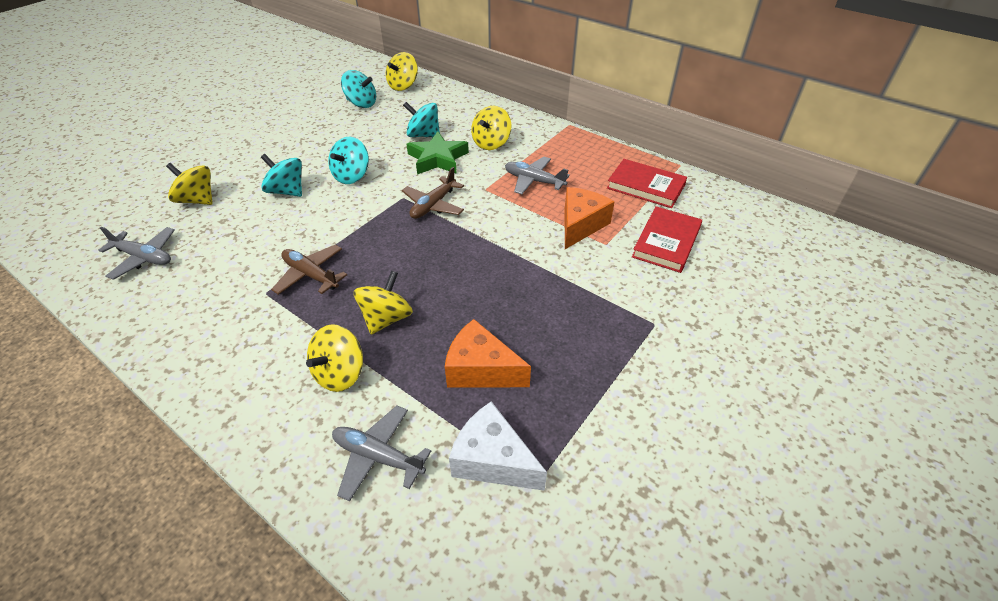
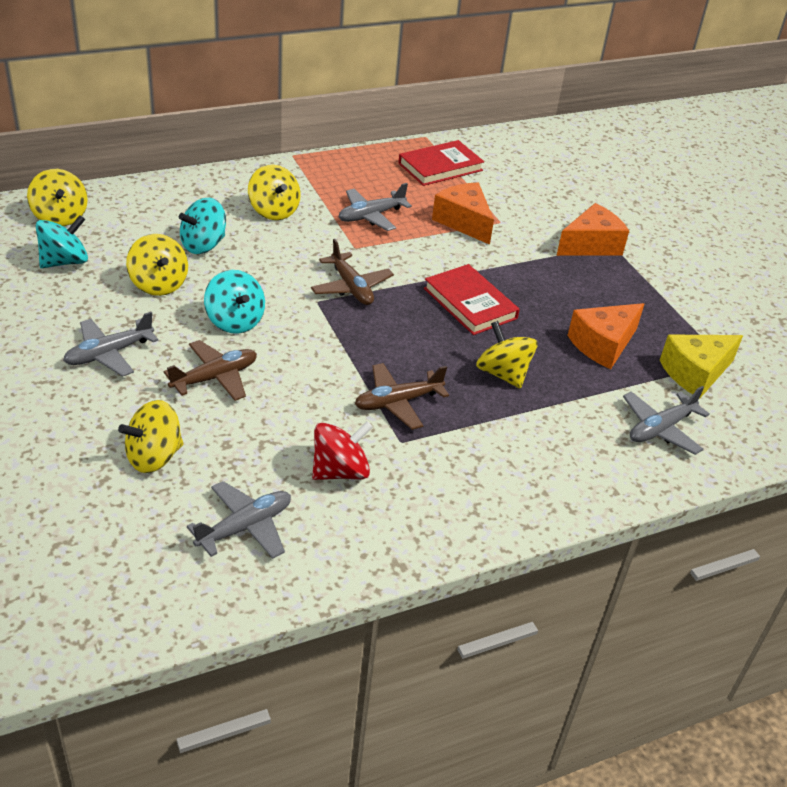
camera: 65 degrees left, 5 degrees down
turquoise spinning top [261,154,302,197] -> brown plane [164,340,257,401]
yellow spinning top [306,324,363,392] -> yellow spinning top moved to [126,234,188,296]
green star [406,131,469,175] -> none
white cheese [449,401,547,491] -> yellow cheese [660,335,743,398]
red book [632,206,702,273] -> red book moved to [424,264,520,335]
none -> grey plane [63,312,159,377]
none -> red spinning top [312,421,373,480]
none -> orange cheese [556,203,629,256]

